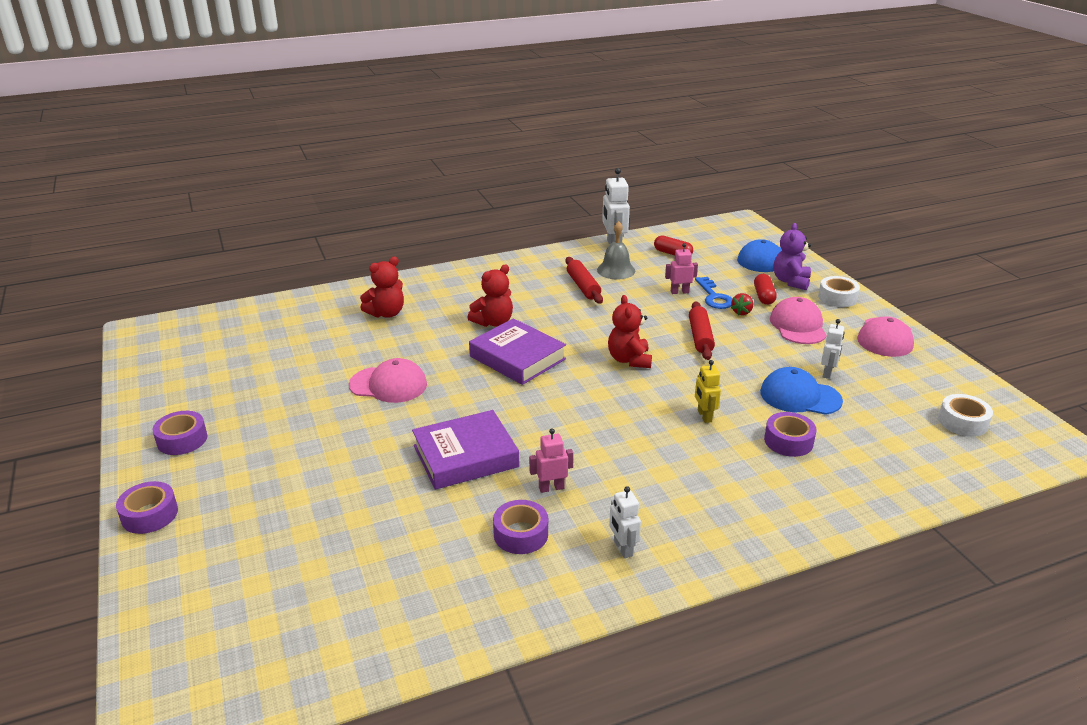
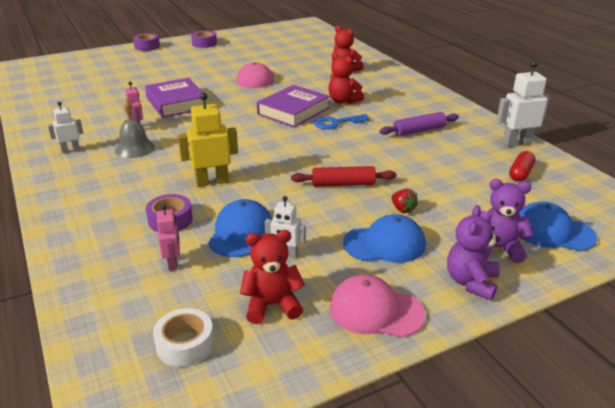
camera: 85 degrees right, 0 degrees up
purple tape [493,500,548,554] -> none
red rolling pin [566,257,603,304] -> purple rolling pin [380,112,459,136]
grey bell [597,221,635,279] -> grey bell moved to [115,99,155,158]
red teddy bear [608,295,652,368] -> red teddy bear moved to [240,230,305,324]
pink robot [665,243,698,294] -> pink robot moved to [157,204,180,271]
blue key [695,277,732,309] -> blue key moved to [314,114,370,129]
yellow robot [695,360,721,423] -> yellow robot [178,93,238,187], size x1.66
red strawberry [731,293,753,315] -> red strawberry turned 150 degrees counterclockwise [391,189,418,213]
red capsule [754,274,777,305] -> none
pink cap [770,297,827,344] -> blue cap [343,214,426,263]
white tape [818,276,860,307] -> purple teddy bear [447,205,500,300]

